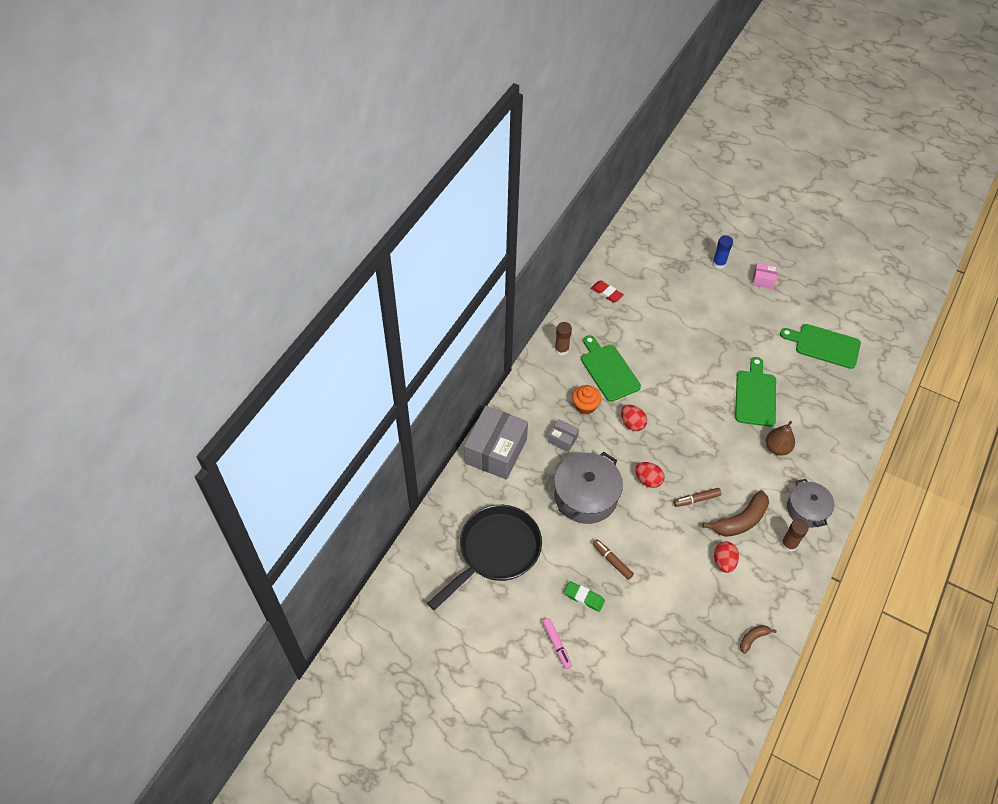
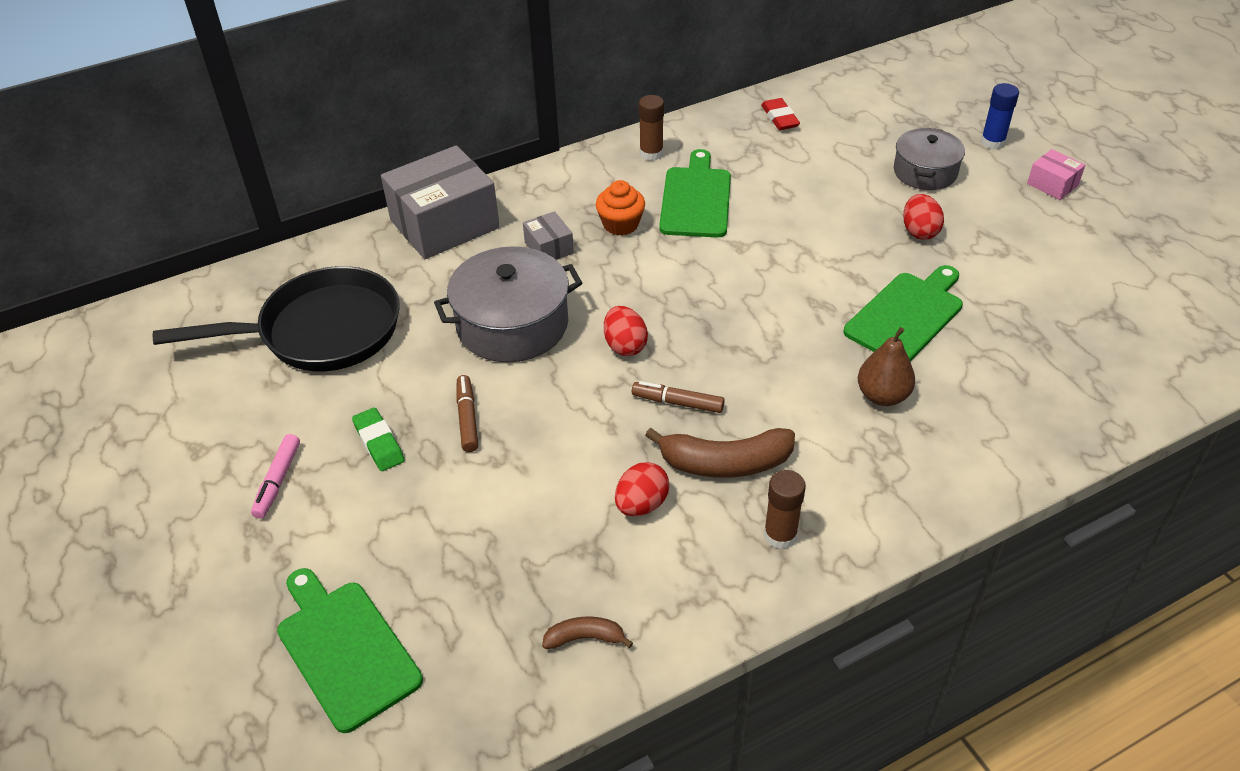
camera: 35 degrees right, 10 degrees down
red egg [621,405,647,431] -> red egg moved to [903,194,944,240]
green cutting board [780,324,861,369] -> green cutting board moved to [277,568,423,733]
grey pot [787,479,834,528] -> grey pot moved to [894,128,965,190]

